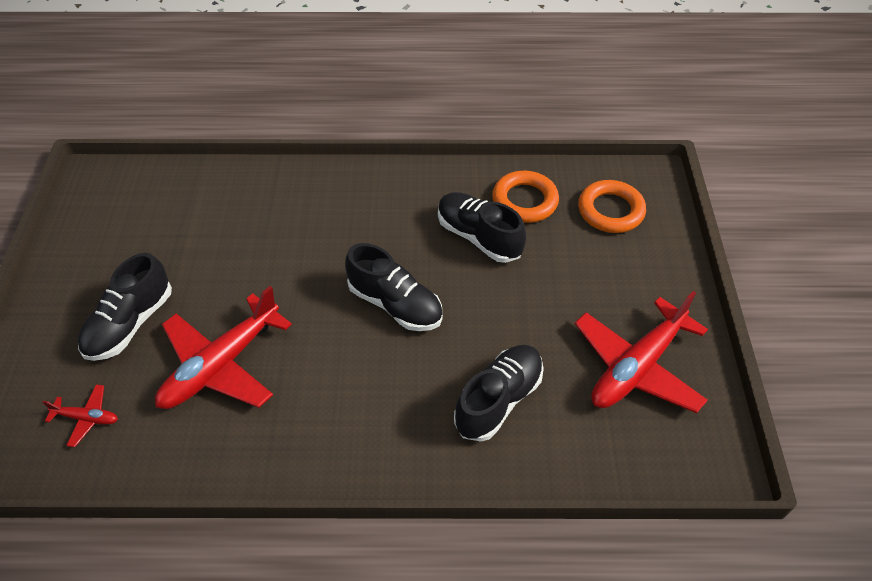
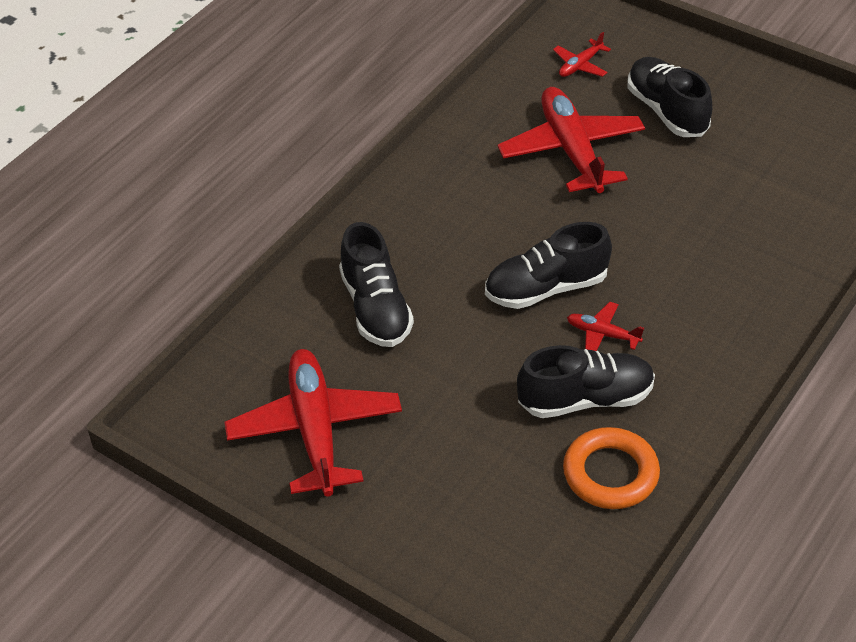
camera: 125 degrees right, 5 degrees down
orange ring [578,180,646,233] -> none
none -> red plane [567,302,644,351]

